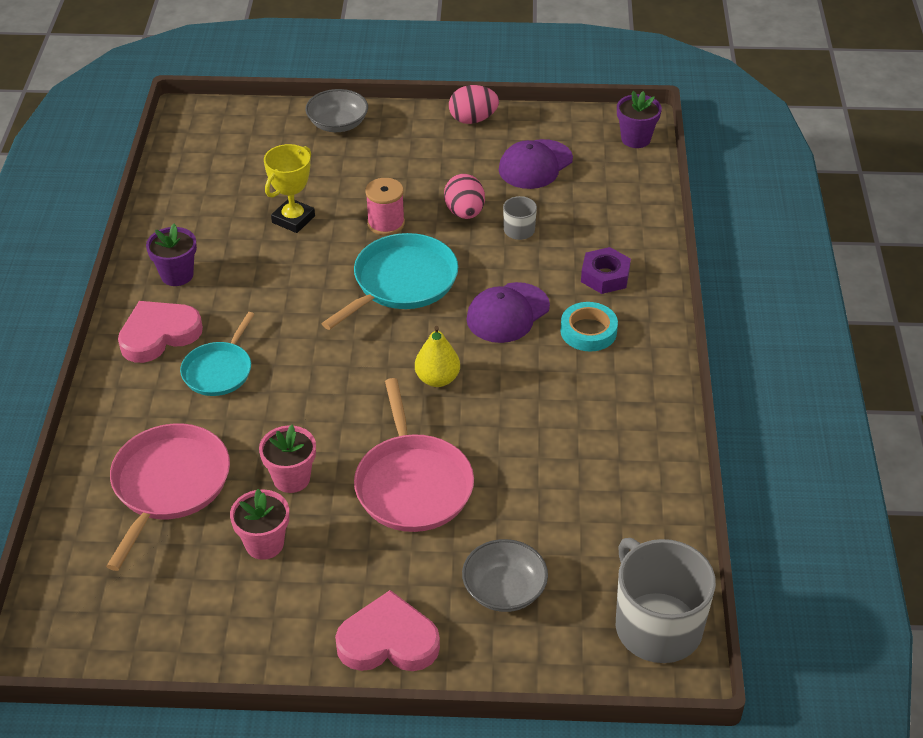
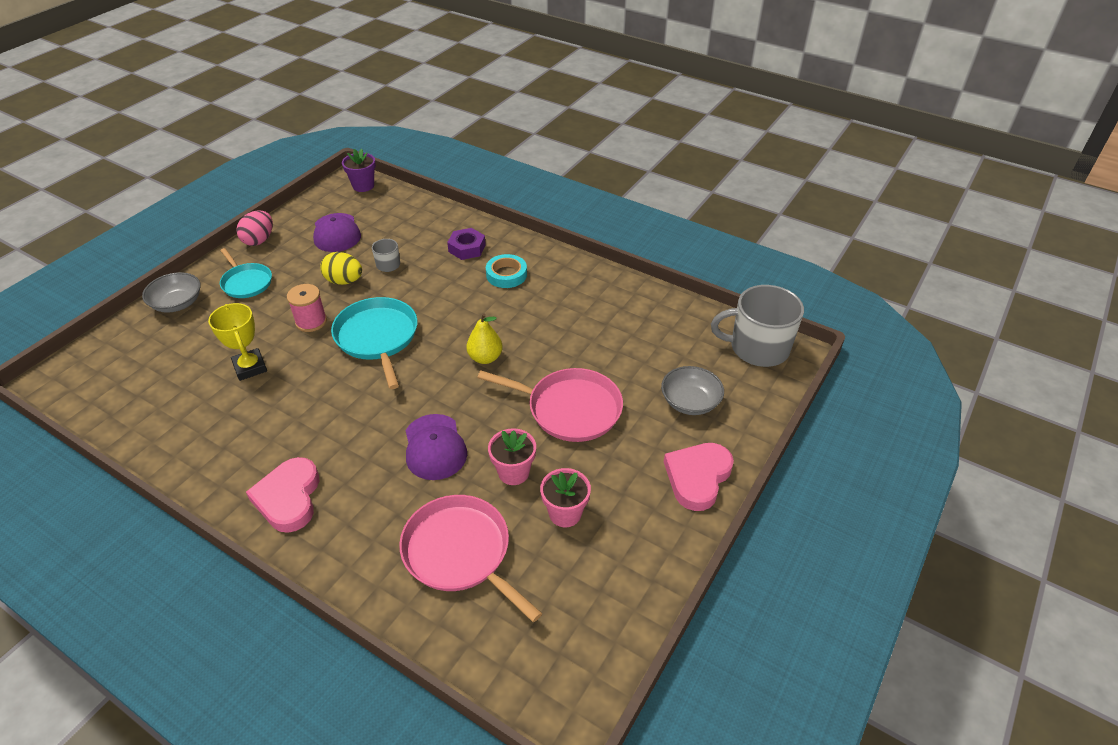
camera: 60 degrees left, 0 degrees up
purple flower pot [146,224,197,286] -> none
turquoise pan [180,312,255,396] -> turquoise pan moved to [220,248,272,298]
pink egg [444,174,485,219] -> yellow egg [320,252,362,285]
purple cap [466,282,550,343] -> purple cap moved to [406,414,467,480]

